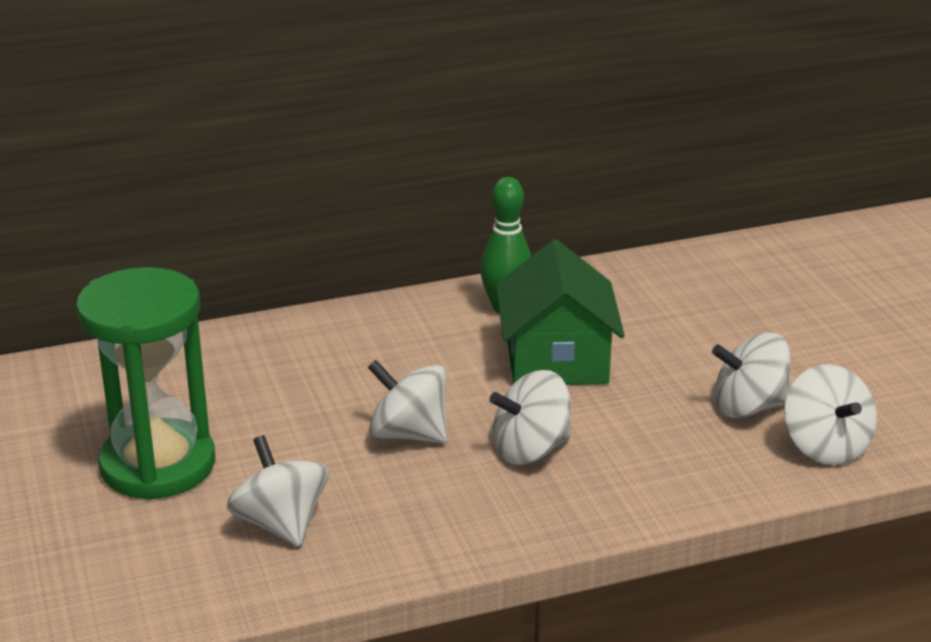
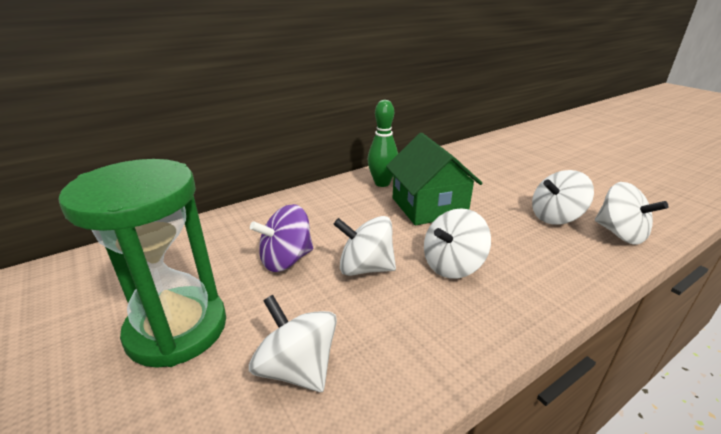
camera: 15 degrees left, 0 degrees up
none -> purple spinning top [250,204,313,272]

